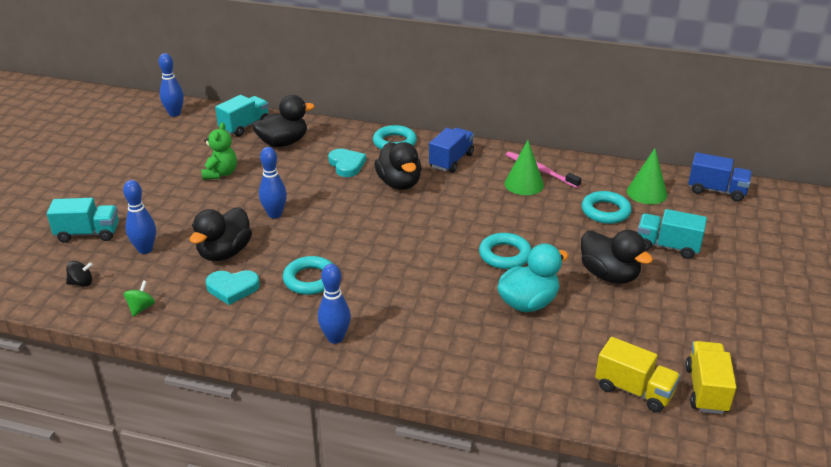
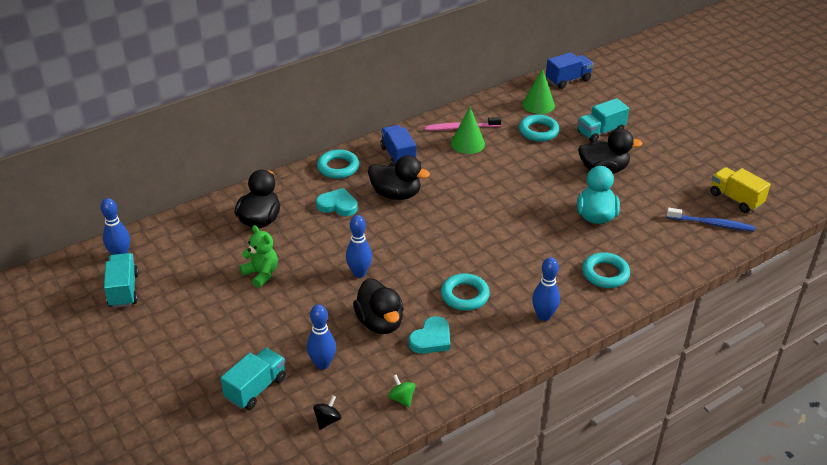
camera: 50 degrees left, 5 degrees up
turquoise truck [215,95,269,137] -> turquoise truck moved to [104,253,139,308]
turquoise ring [479,233,532,269] -> turquoise ring moved to [582,252,630,288]
yellow truck [595,337,681,412] -> blue toothbrush [667,208,755,231]

